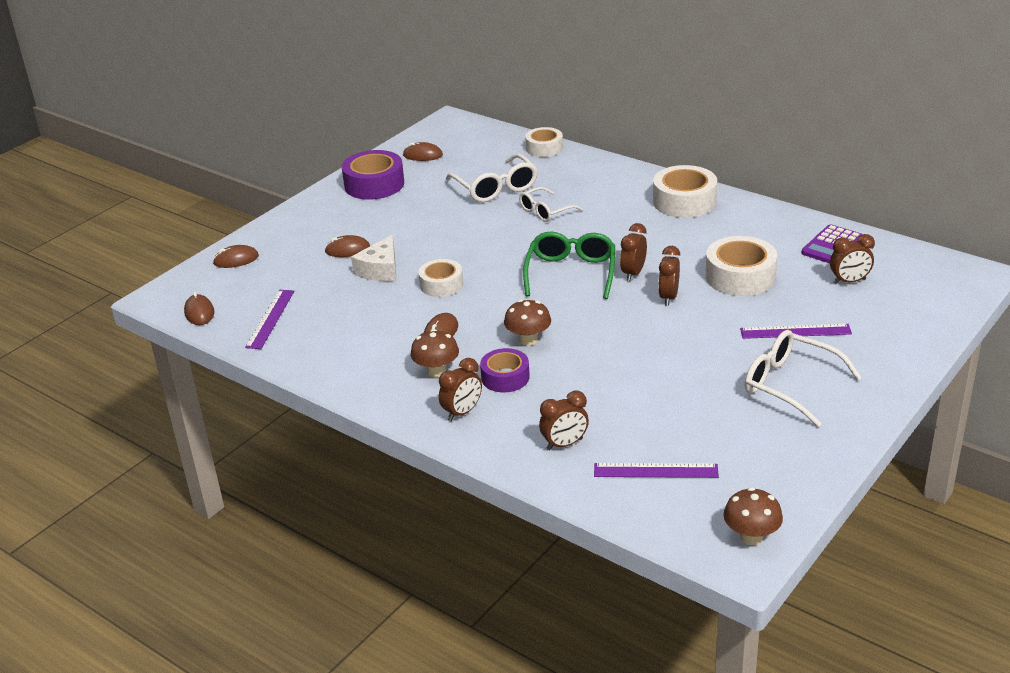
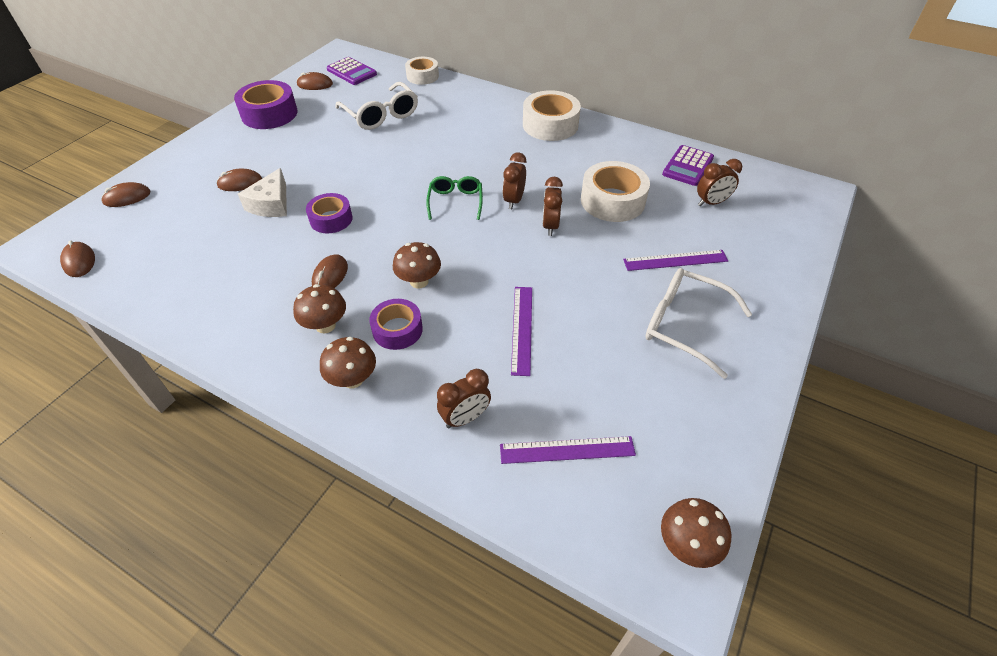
camera: 10 degrees left, 15 degrees up
purple ruler [245,290,294,349] -> purple ruler moved to [511,287,532,376]
white tape [418,259,463,297] -> purple tape [306,193,353,233]
brown clock [439,358,482,421] -> brown mushroom [320,337,376,389]
white glasses [519,187,583,222] -> none
green glasses [523,232,615,299] -> green glasses [426,176,483,220], size x0.65
none -> purple calculator [327,57,377,85]

